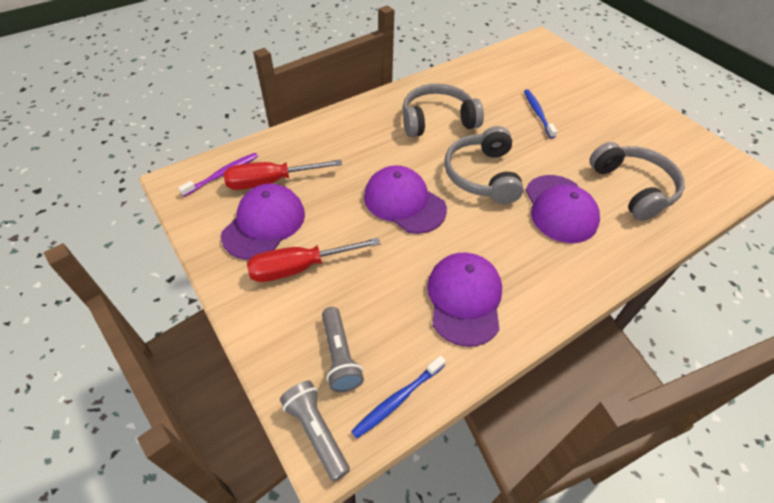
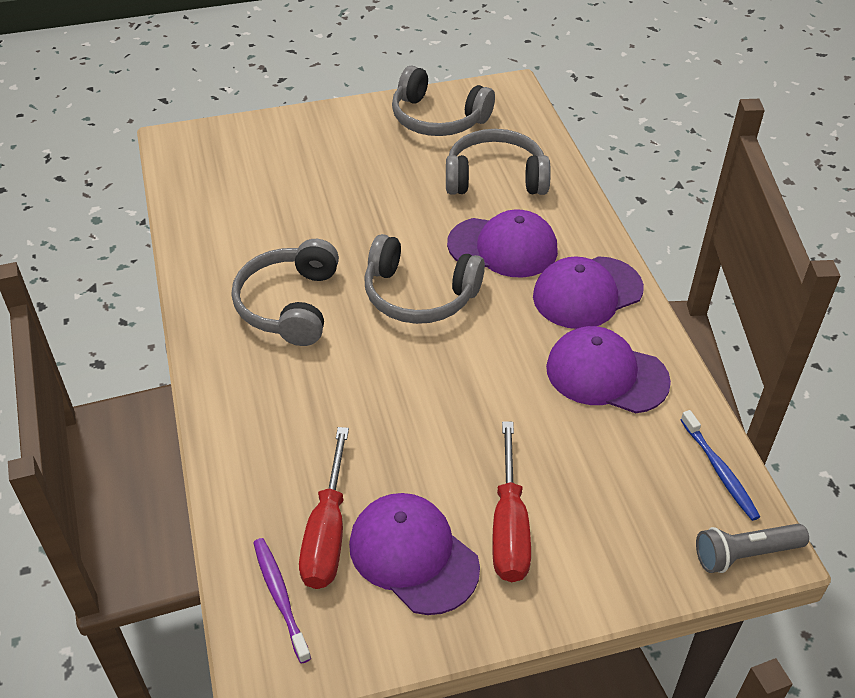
camera: 70 degrees left, 5 degrees down
grey flashlight [322,307,364,392] -> none
purple cap [364,165,447,234] -> purple cap moved to [533,256,644,329]
blue toothbrush [524,89,557,138] -> none
none -> grey headphones [392,66,495,136]

